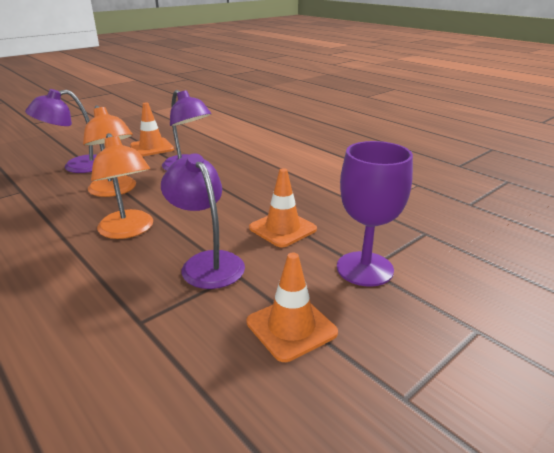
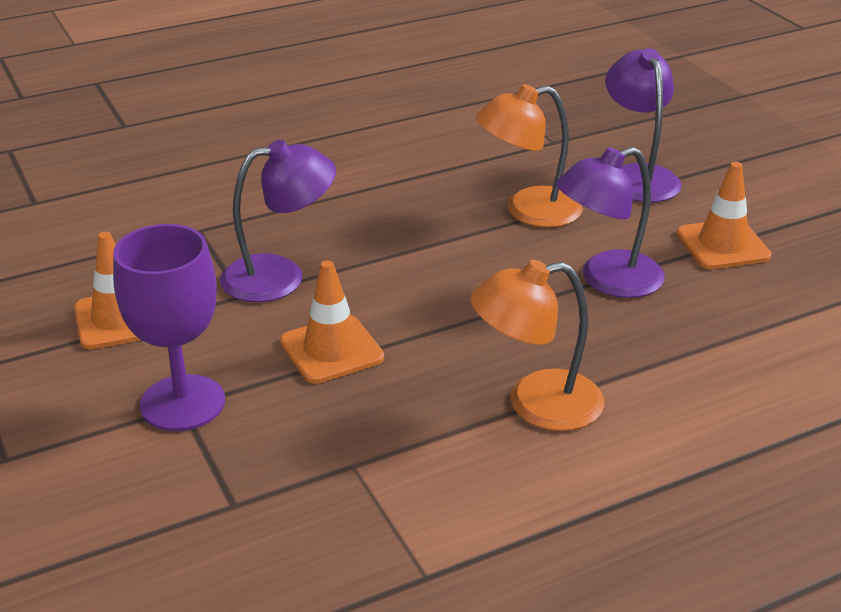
camera: 105 degrees right, 5 degrees up
orange lamp [91,133,153,239] -> orange lamp moved to [471,260,604,431]

